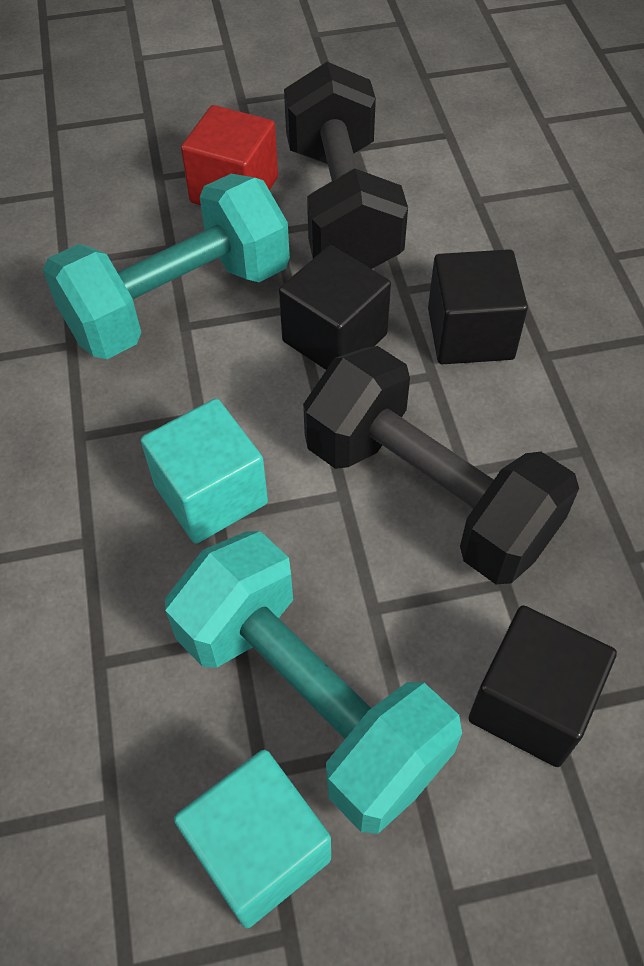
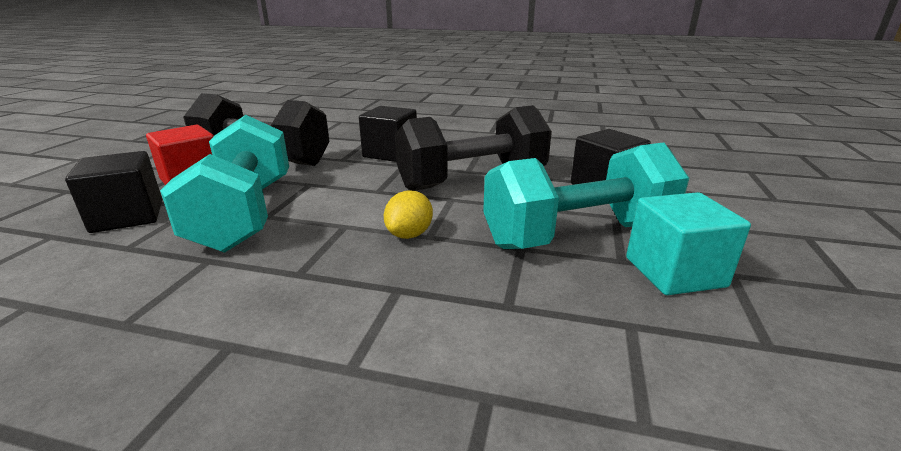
camera: 65 degrees left, 30 degrees down
turquoise cube [140,398,268,544] -> yellow lemon [384,190,433,239]
black cube [279,245,391,370] -> black cube moved to [65,151,162,233]

